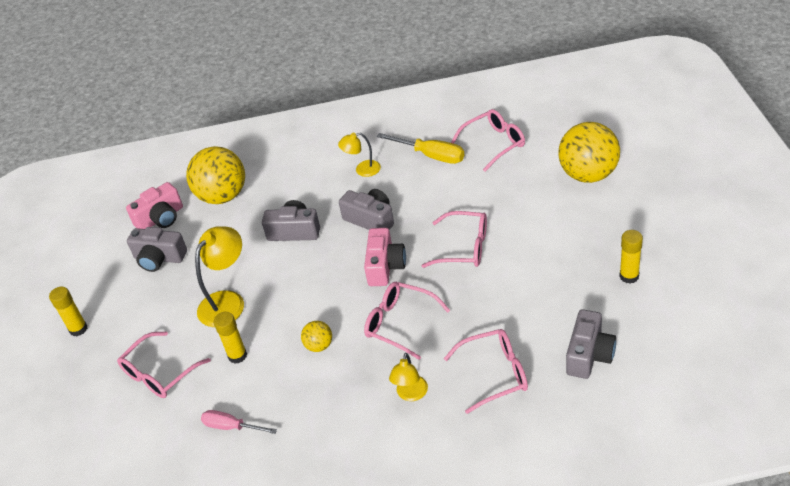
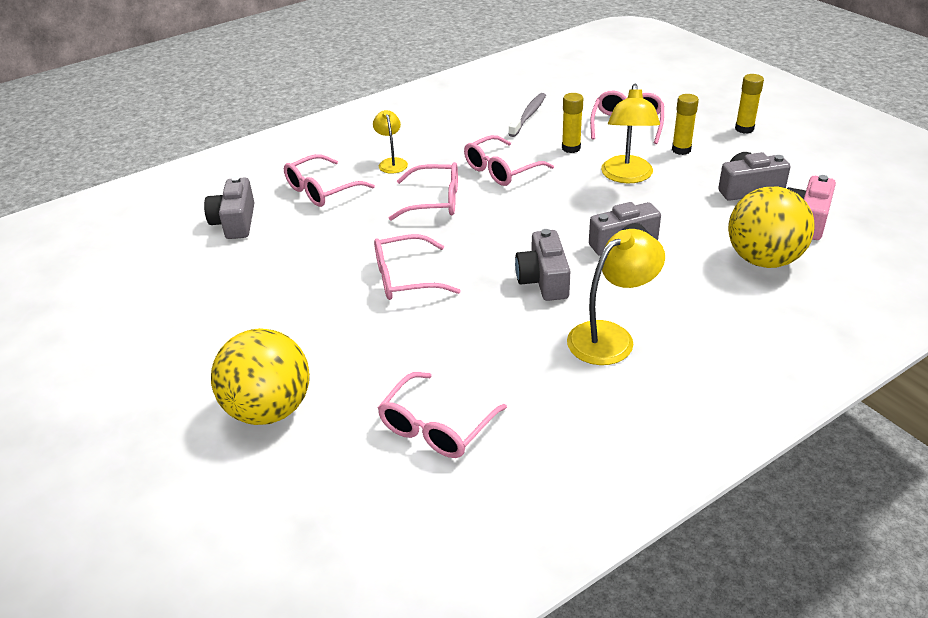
camera: 150 degrees right, 5 degrees down
pink screwdriver [201,410,277,434] -> grey toothbrush [508,93,546,137]
yellow ball [301,321,332,352] -> pink glasses [464,135,554,186]
yellow lamp [338,133,381,177] -> yellow lamp [567,229,665,365], size x1.69
grey camera [339,189,394,230] -> grey camera turned 75 degrees clockwise [515,229,570,301]
pink camera [364,228,406,286] -> none
yellow screwdriver [377,133,464,164] -> none
yellow glue stick [619,230,643,284] -> yellow glue stick moved to [672,94,699,155]

